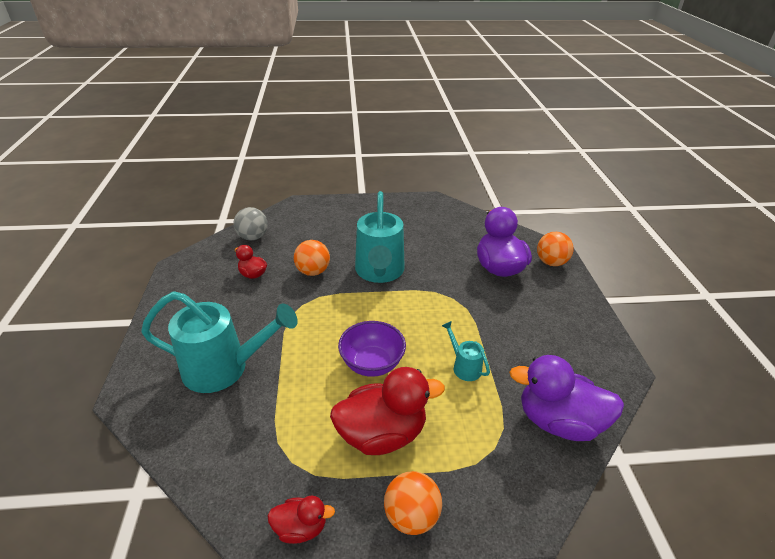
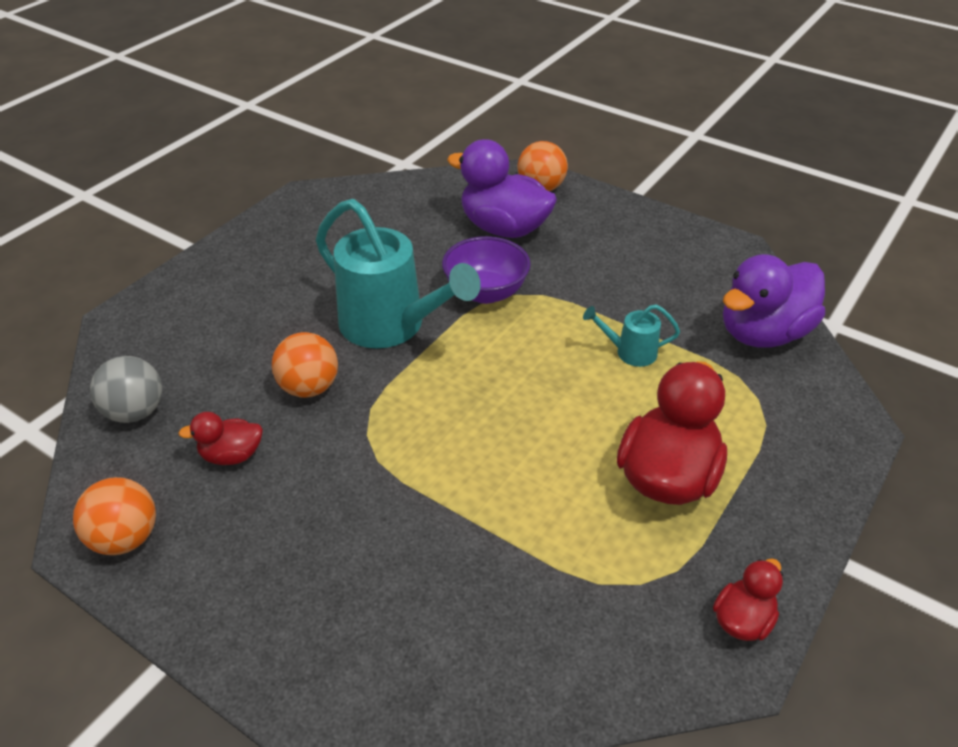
camera: 50 degrees left, 5 degrees up
turquoise watering can [141,291,298,393] -> none
purple bowl [338,321,406,377] -> purple bowl moved to [442,236,531,304]
orange ball [384,471,442,535] -> orange ball moved to [73,477,156,555]

